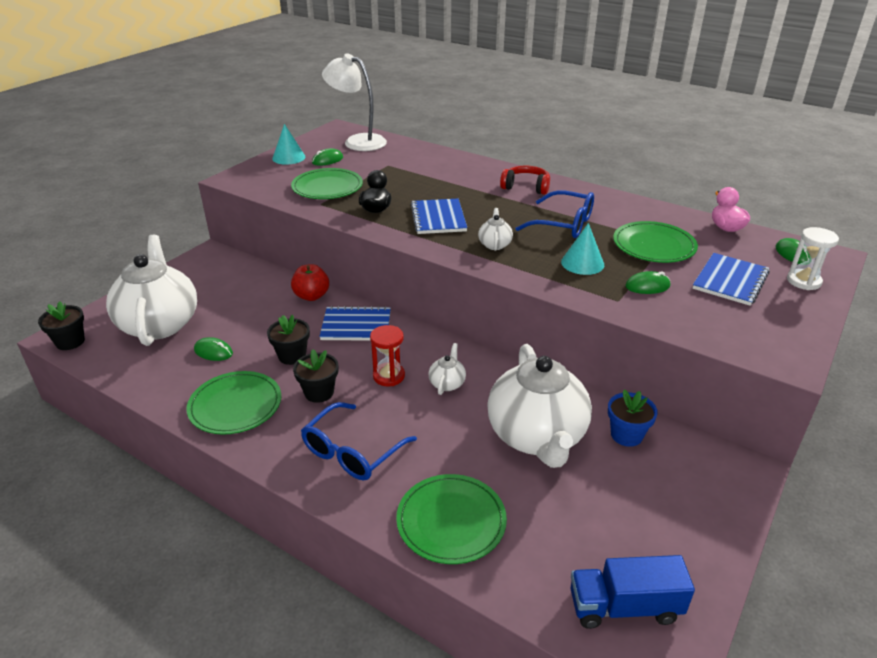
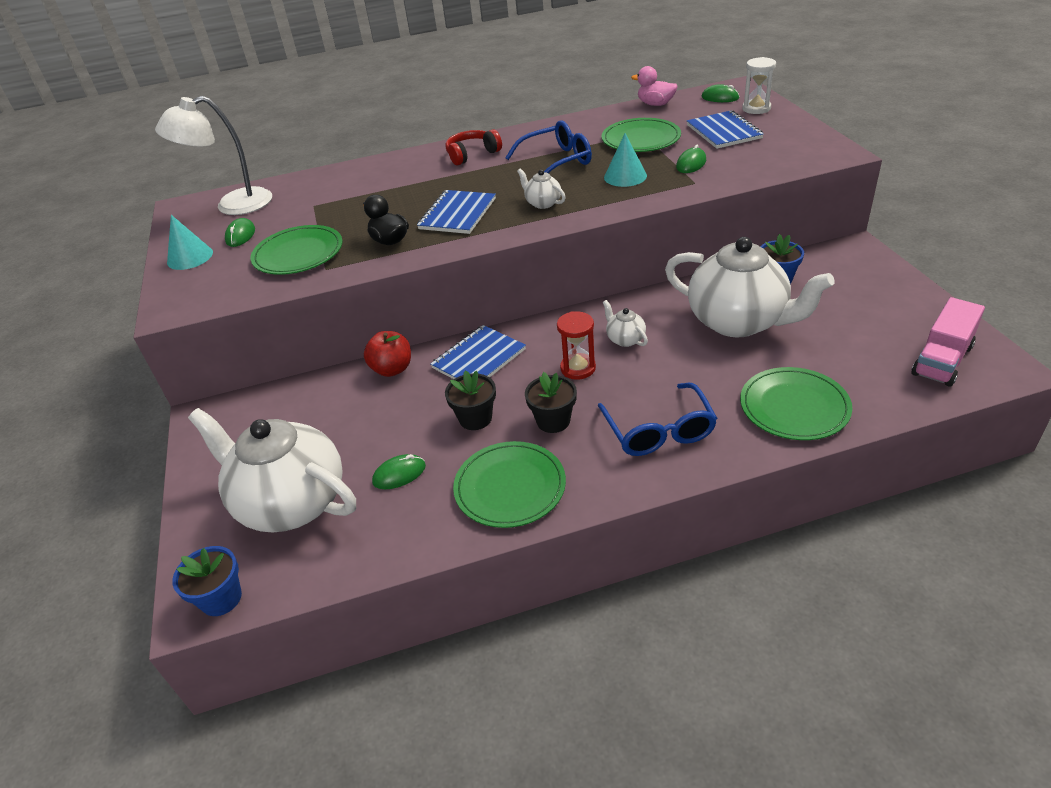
camera: 45 degrees left, 5 degrees up
black flower pot [38,301,85,350] -> blue flower pot [172,546,242,616]
blue notebook [410,199,467,234] -> blue notebook turned 75 degrees clockwise [417,190,496,234]
blue truck [570,555,695,629] -> pink truck [912,297,985,387]

